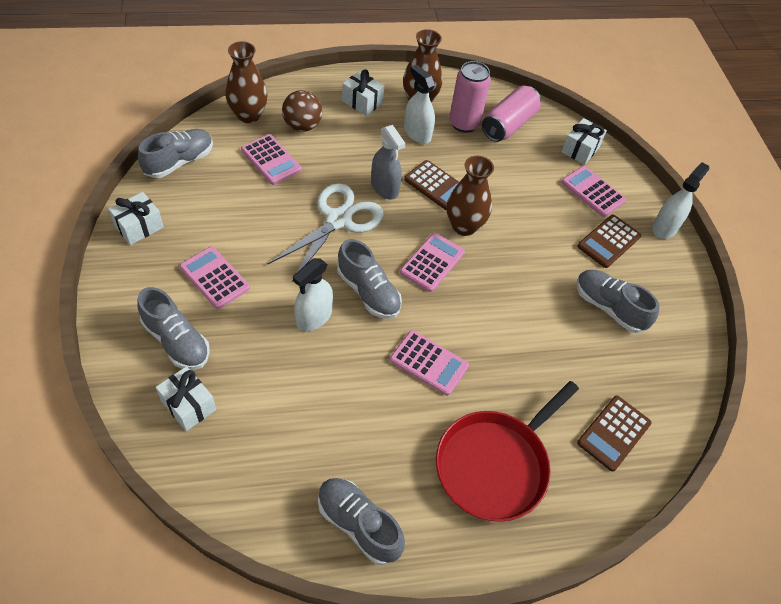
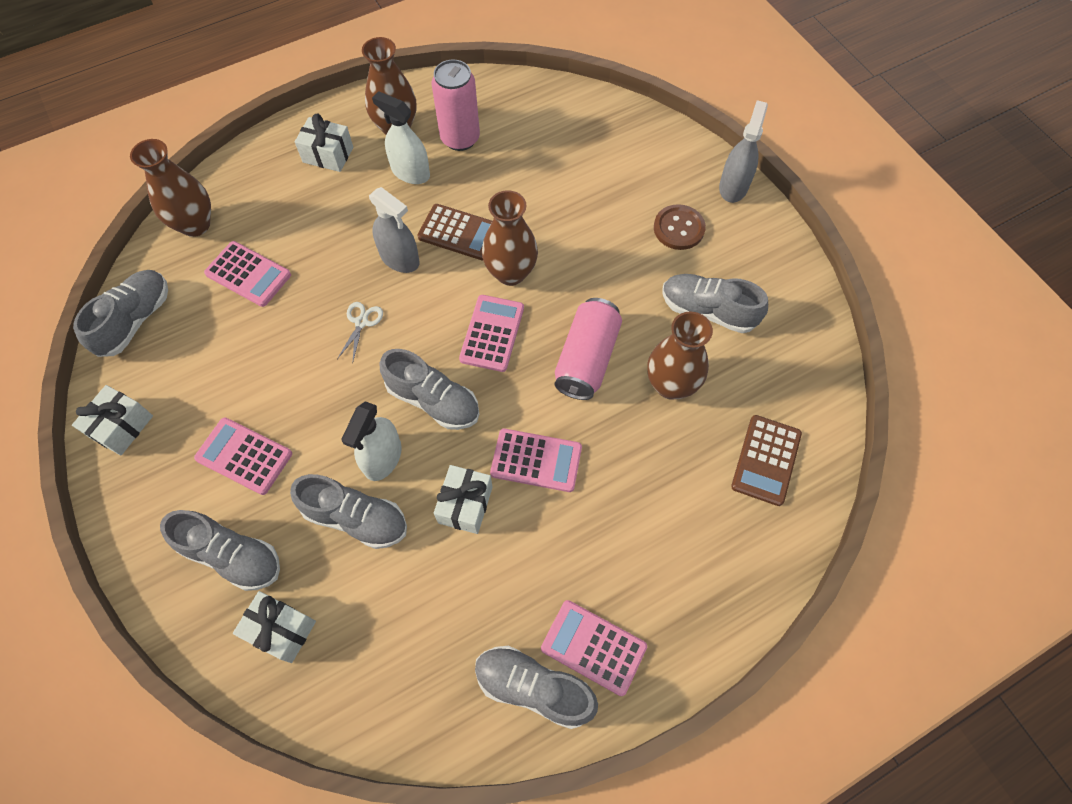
camera: 15 degrees left, 10 degrees up
white scissors [268,183,384,282] -> white scissors [337,302,383,364], size x0.42
brown ball [282,90,322,132] -> none
red pan [436,381,579,522] -> none
pink can [482,86,541,142] -> pink can moved to [555,298,622,400]
pink calculator [561,166,626,217] -> pink calculator moved to [541,600,647,696]
white gift [562,118,607,165] -> white gift moved to [434,465,493,534]
brown calculator [577,214,641,268] -> brown button [654,204,706,250]
white spray bottle [652,162,709,239] -> grey spray bottle [719,100,768,203]
none -> grey shoe [290,474,407,549]
none -> brown vase [647,311,713,400]

